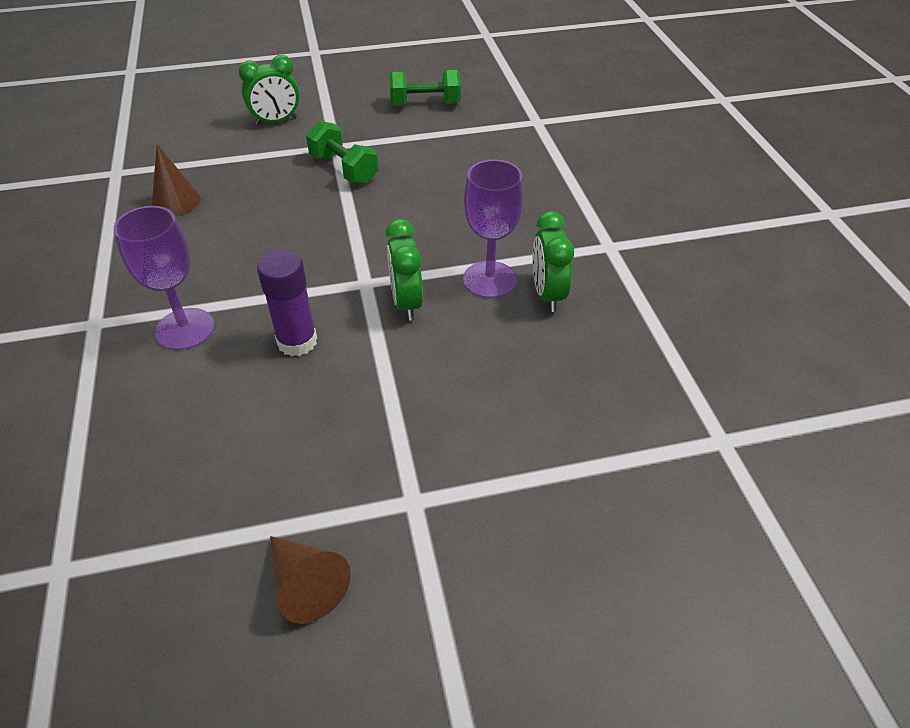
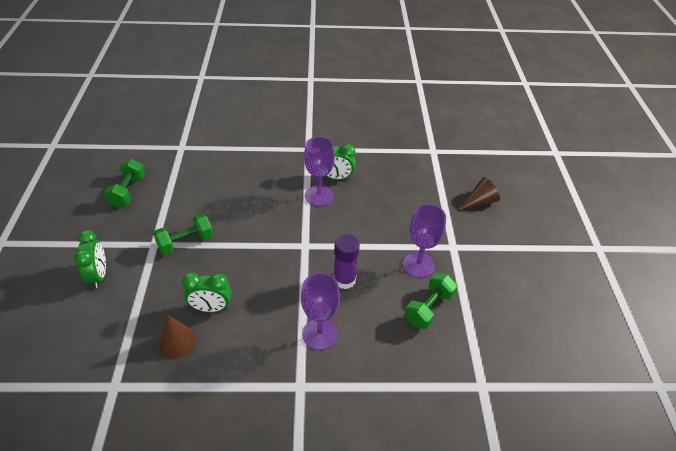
camera: 80 degrees left, 0 degrees up
brown cone [270,536,351,624] -> brown cone moved to [459,177,500,210]
green clock [385,219,423,321] -> green clock moved to [182,273,232,312]
none -> purple goblet [403,204,446,278]
none -> green dumbbell [405,273,457,329]

